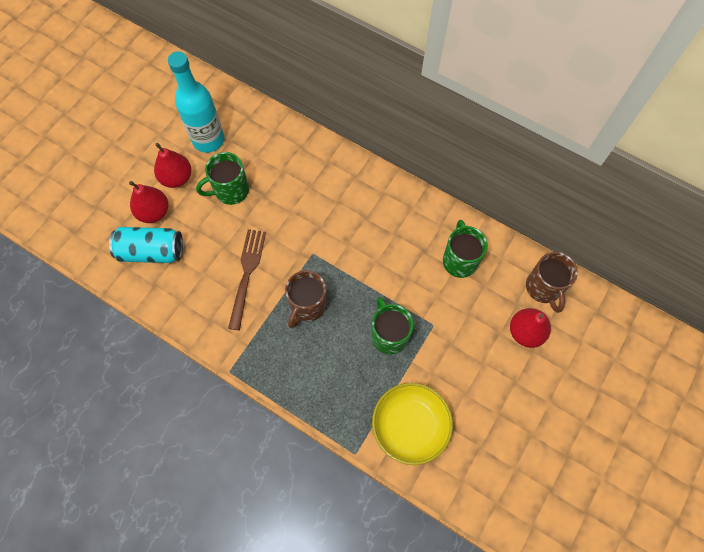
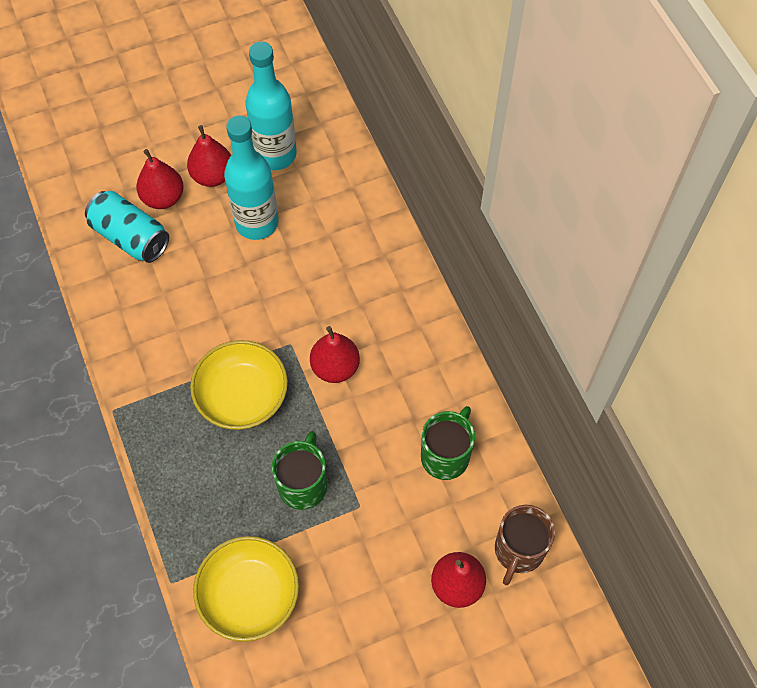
camera: 35 degrees right, 5 degrees down
green mug [196,152,249,205] -> turquoise bottle [224,116,278,240]
brown fork [228,229,266,330] -> none
brown mug [285,270,327,329] -> yellow bowl [190,340,288,430]
none -> red pear [310,326,360,383]

